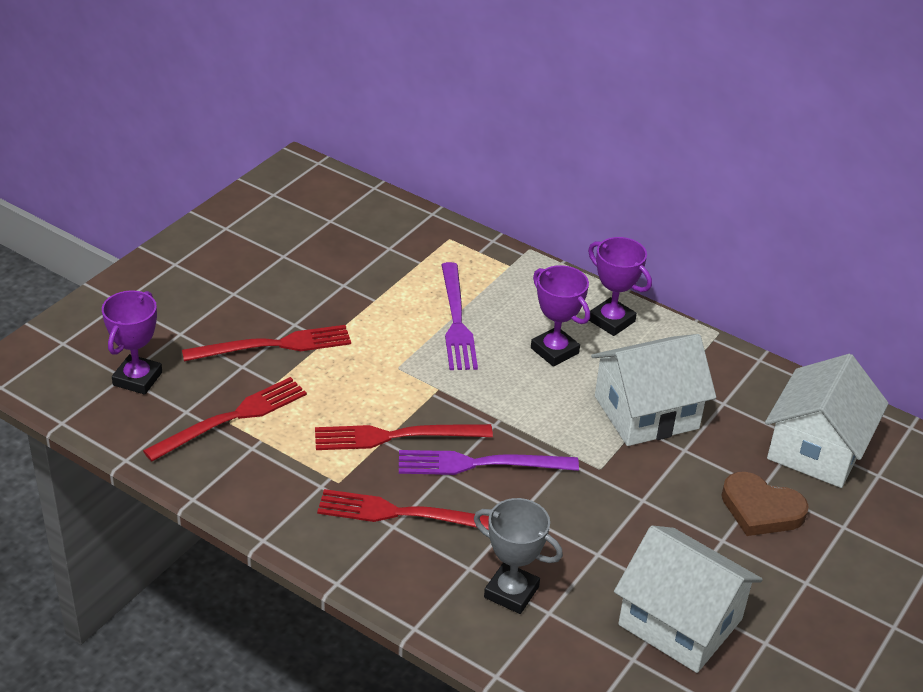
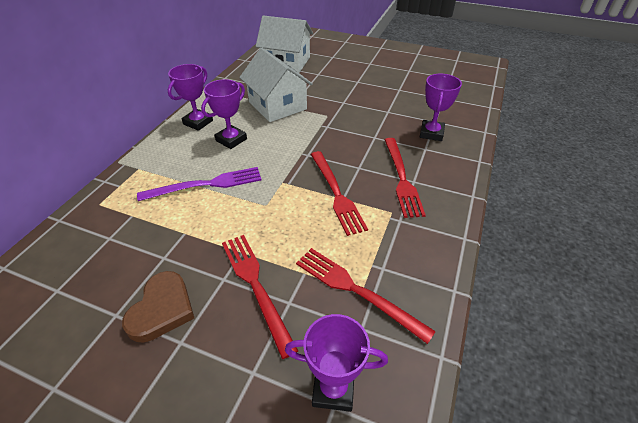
camera: 100 degrees left, 5 degrees up
purple fork [399,450,579,475] -> none
grey trophy [474,498,563,614] -> purple trophy [420,74,462,141]
white house [614,525,763,673] -> none
brown heart [721,472,809,536] -> brown heart moved to [122,271,194,343]

